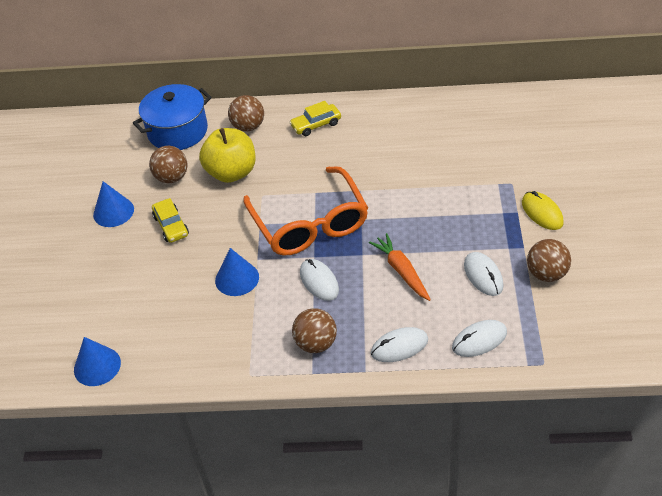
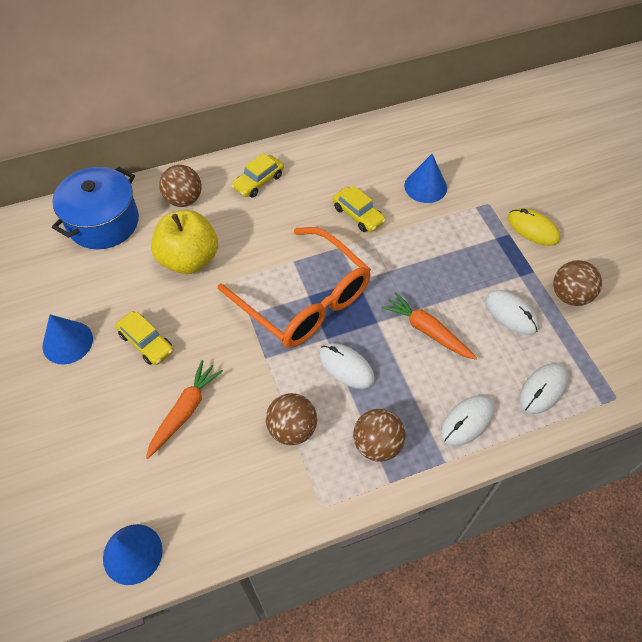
camera: 25 degrees left, 10 degrees up
brown ball [149,146,187,183] -> brown ball moved to [266,393,317,445]
blue cone [215,248,259,296] -> blue cone moved to [404,154,447,203]
none -> orange carrot [146,360,223,459]
none -> yellow car [333,186,386,232]

